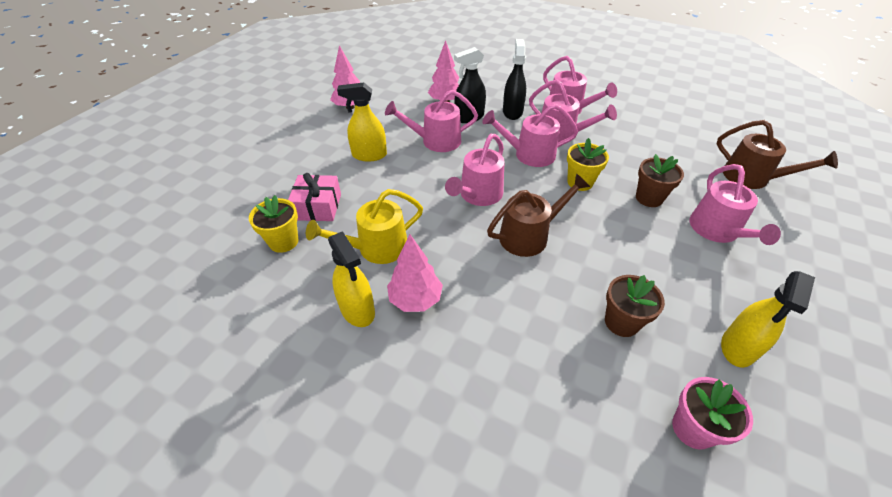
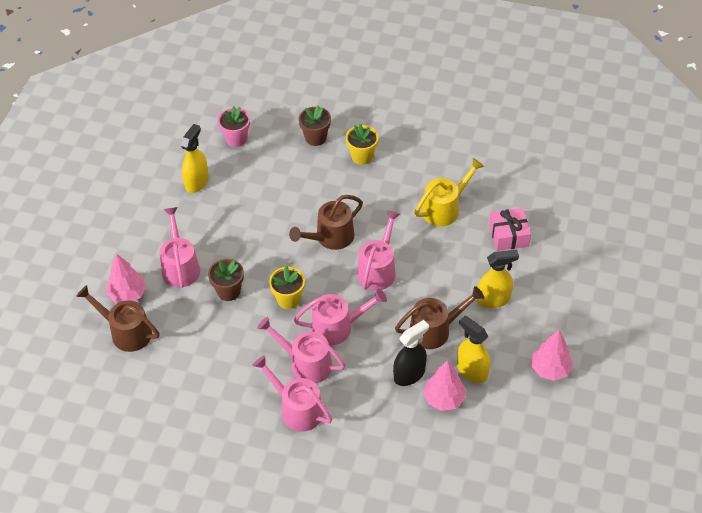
camera: 170 degrees right, 5 degrees up
yellow flower pot [249,195,298,253] -> yellow flower pot moved to [346,124,379,165]
yellow spray bottle [328,231,375,327] -> yellow spray bottle moved to [457,316,490,383]
pink watering can [385,90,478,152] -> brown watering can [395,286,484,349]
pink tree [387,235,443,312] -> pink tree moved to [107,254,146,303]
black spray bottle [503,39,526,120] -> none
brown flower pot [605,275,665,337] -> brown flower pot moved to [299,106,331,146]

